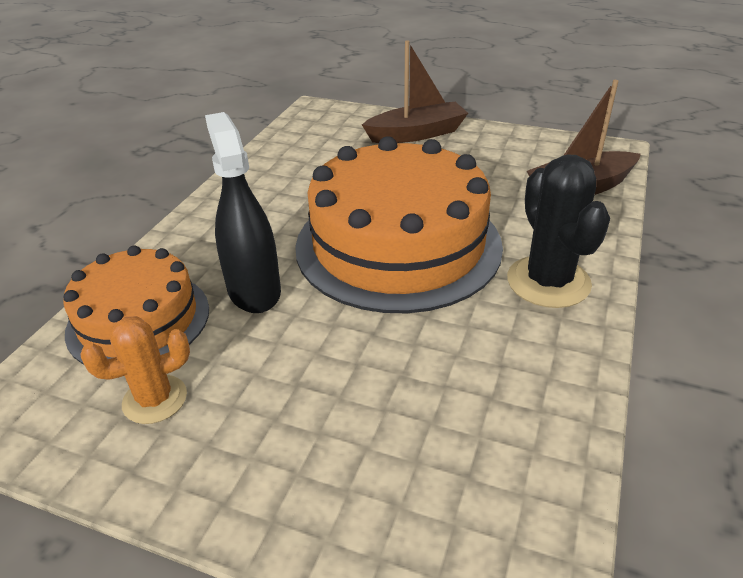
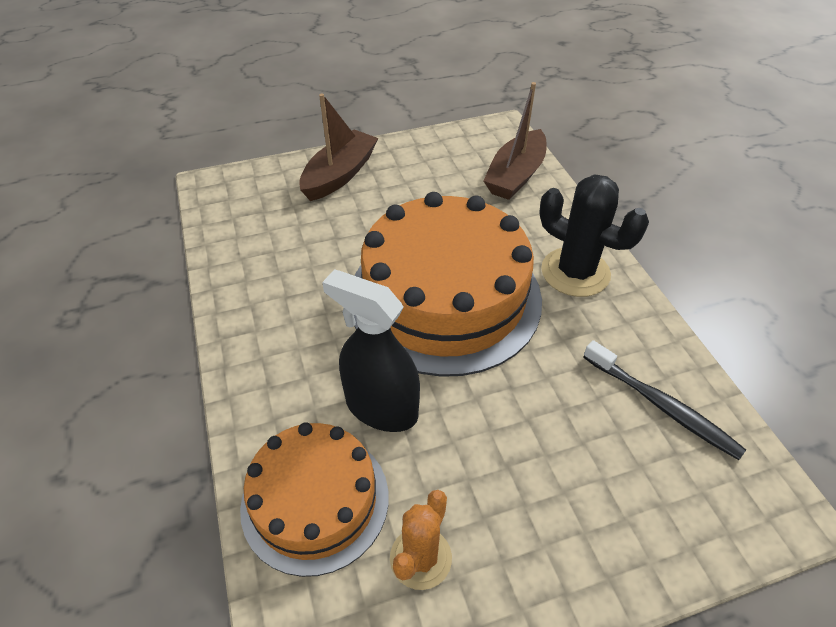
camera: 40 degrees left, 10 degrees up
none -> black toothbrush [583,340,746,460]

